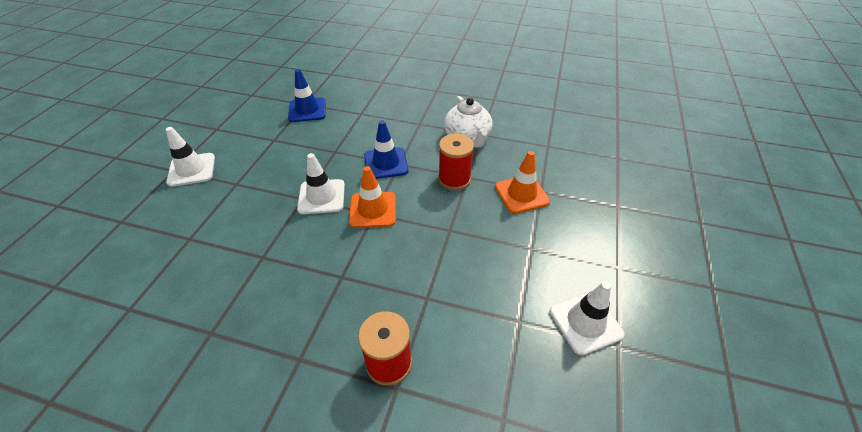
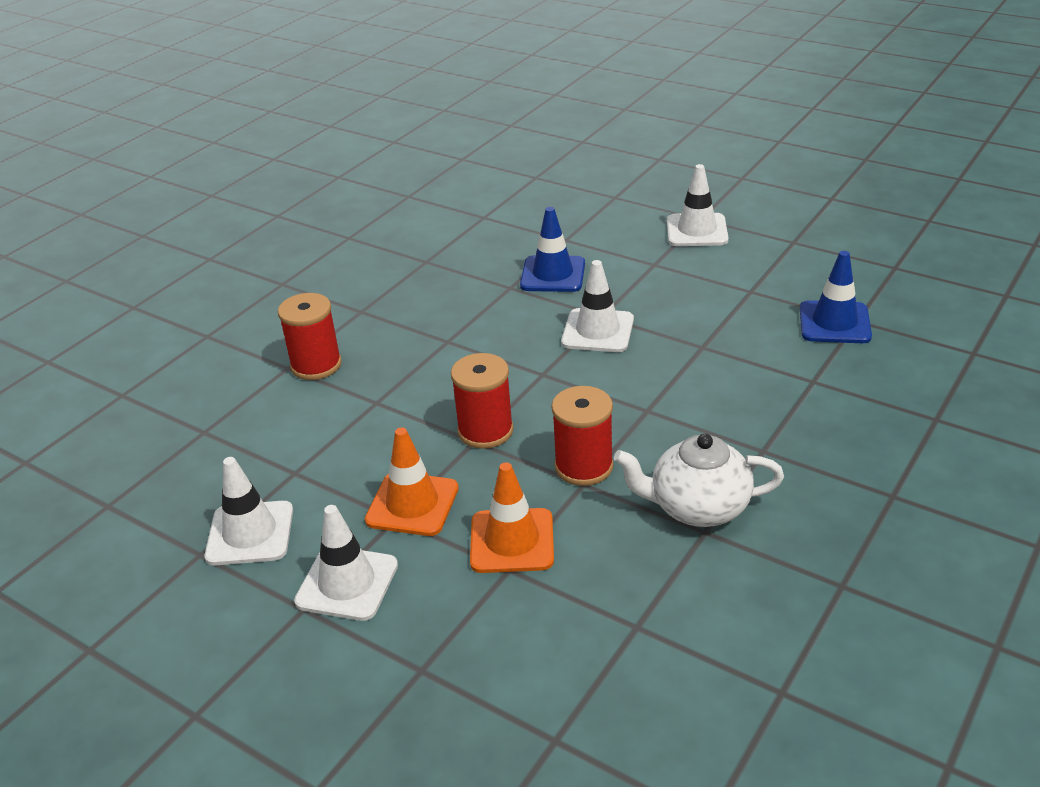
camera: 110 degrees right, 10 degrees down
orange traffic cone [349,166,396,228] -> orange traffic cone moved to [365,427,459,536]
blue traffic cone [364,120,408,179] -> blue traffic cone moved to [520,207,585,292]
none -> white traffic cone [294,505,398,621]
none -> red spool [451,353,514,449]

